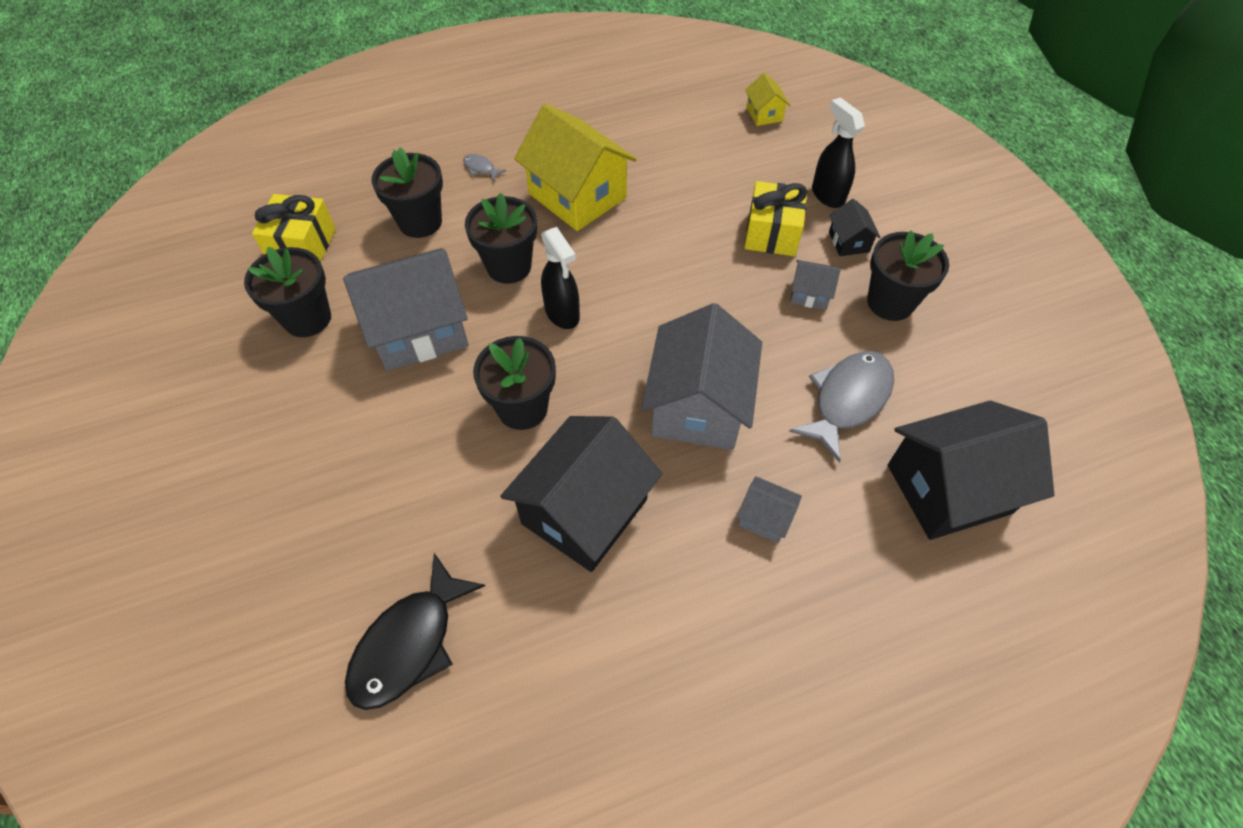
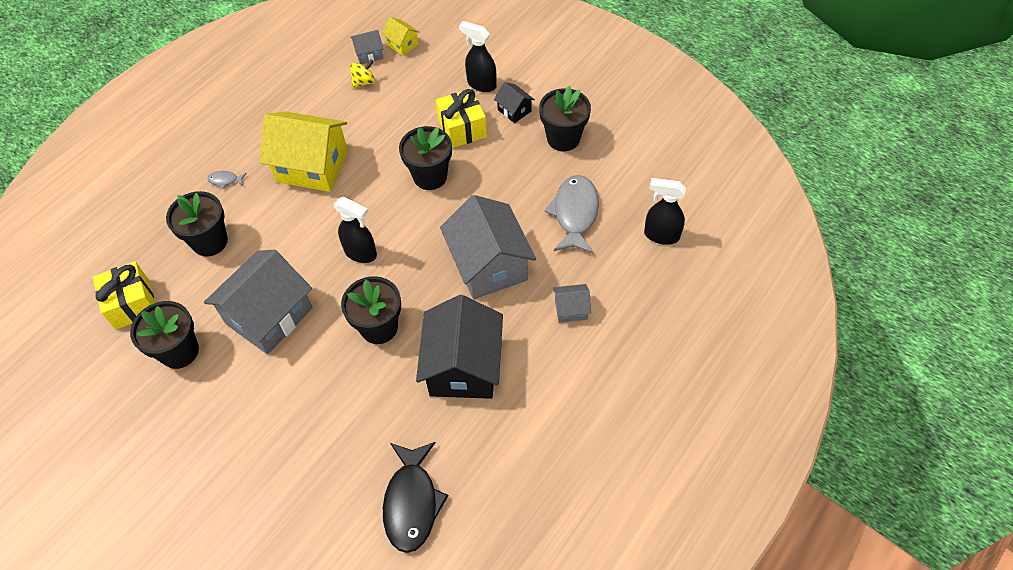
camera: 30 degrees left, 0 degrees up
black flower pot [465,193,537,284] -> black flower pot moved to [399,126,452,190]
grey house [790,260,841,310] -> grey house moved to [350,30,383,64]
black house [888,401,1054,540] -> black spray bottle [644,178,686,245]
none -> yellow spinning top [350,59,375,88]

